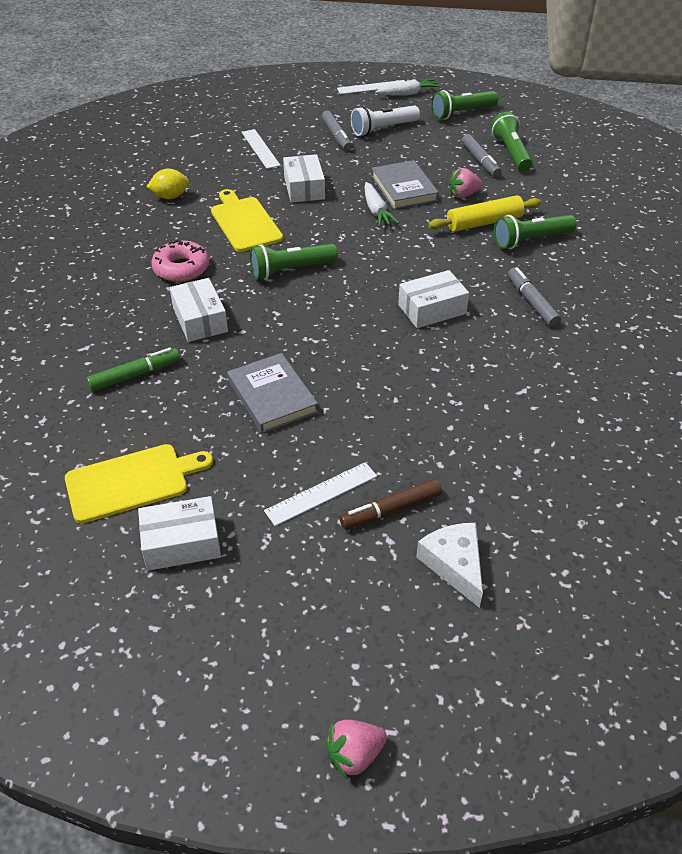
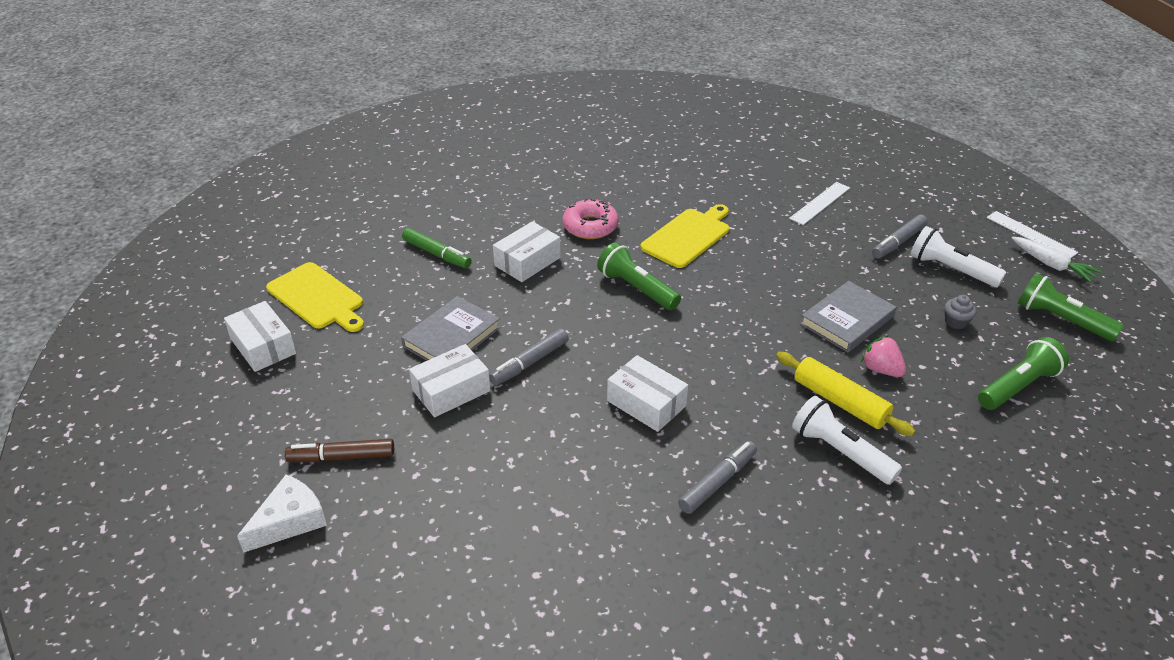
camera: 65 degrees right, 5 degrees down
yellow lemon [147,168,189,199] -> none
white ruler [264,462,377,526] -> none
white box [283,154,325,203] -> white box moved to [409,344,491,417]
pink strawberry [325,720,387,779] -> none
brown marker [340,479,442,530] -> brown marker turned 45 degrees counterclockwise [285,439,394,462]
white carrot [365,182,399,227] -> none
grey marker [462,134,501,177] -> grey marker moved to [489,328,569,386]
green flashlight [494,215,577,249] -> white flashlight [792,396,902,485]
none -> grey cupcake [944,295,977,329]

